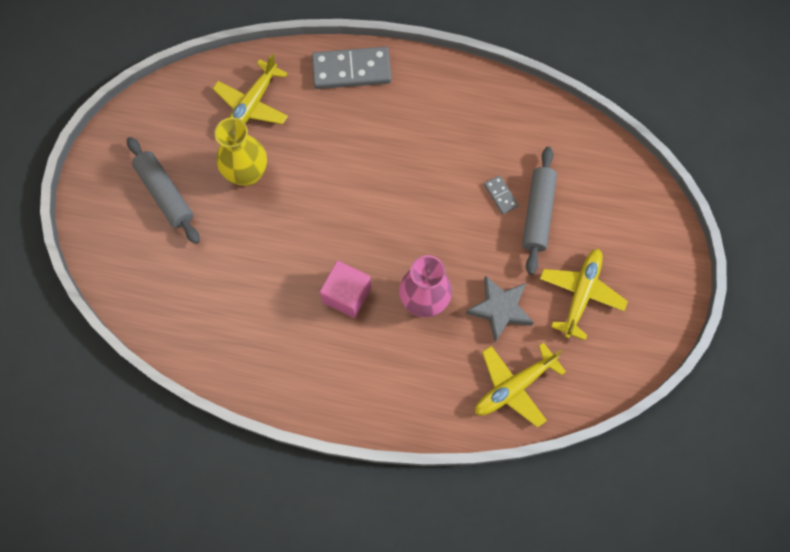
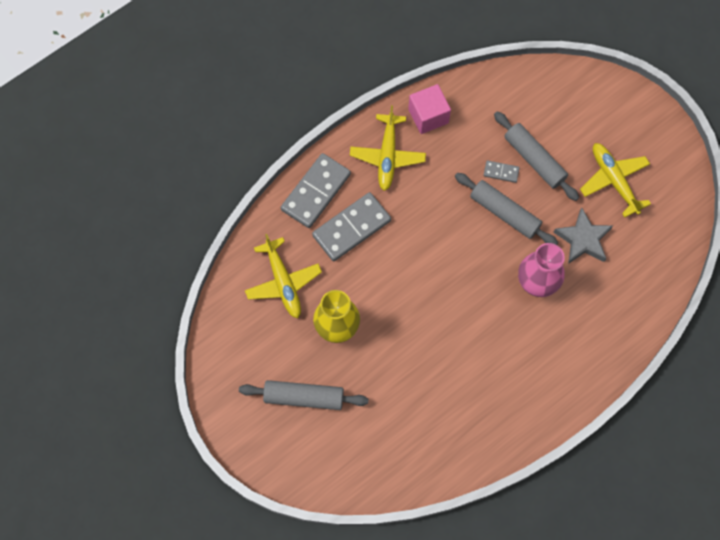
camera: 50 degrees left, 0 degrees up
pink cube [320,261,371,318] -> pink cube moved to [408,84,451,134]
yellow plane [475,342,566,428] -> yellow plane moved to [350,105,426,191]
none -> grey domino [312,192,391,261]
none -> grey rolling pin [455,173,558,245]

